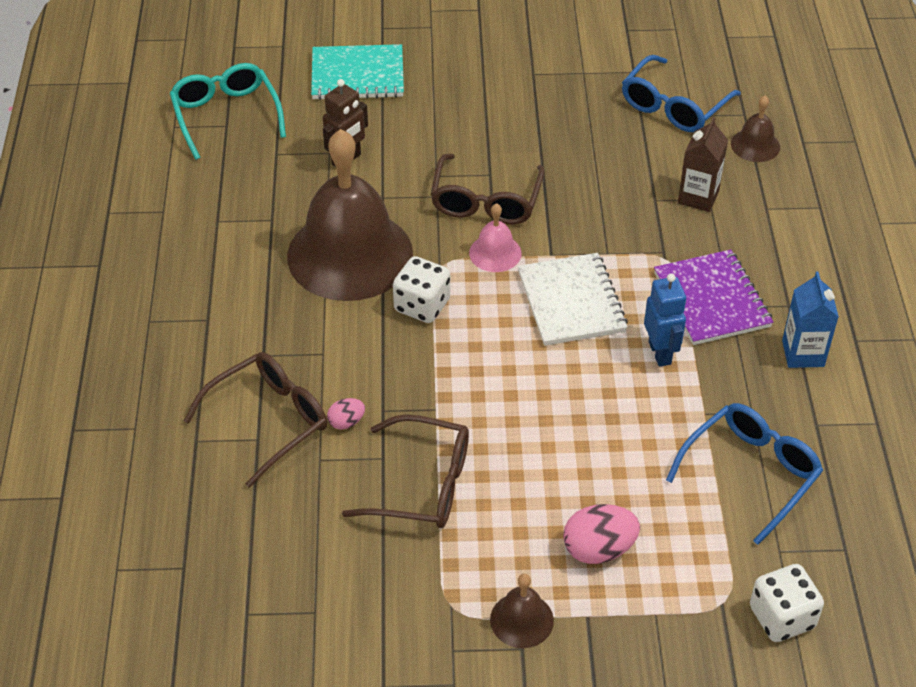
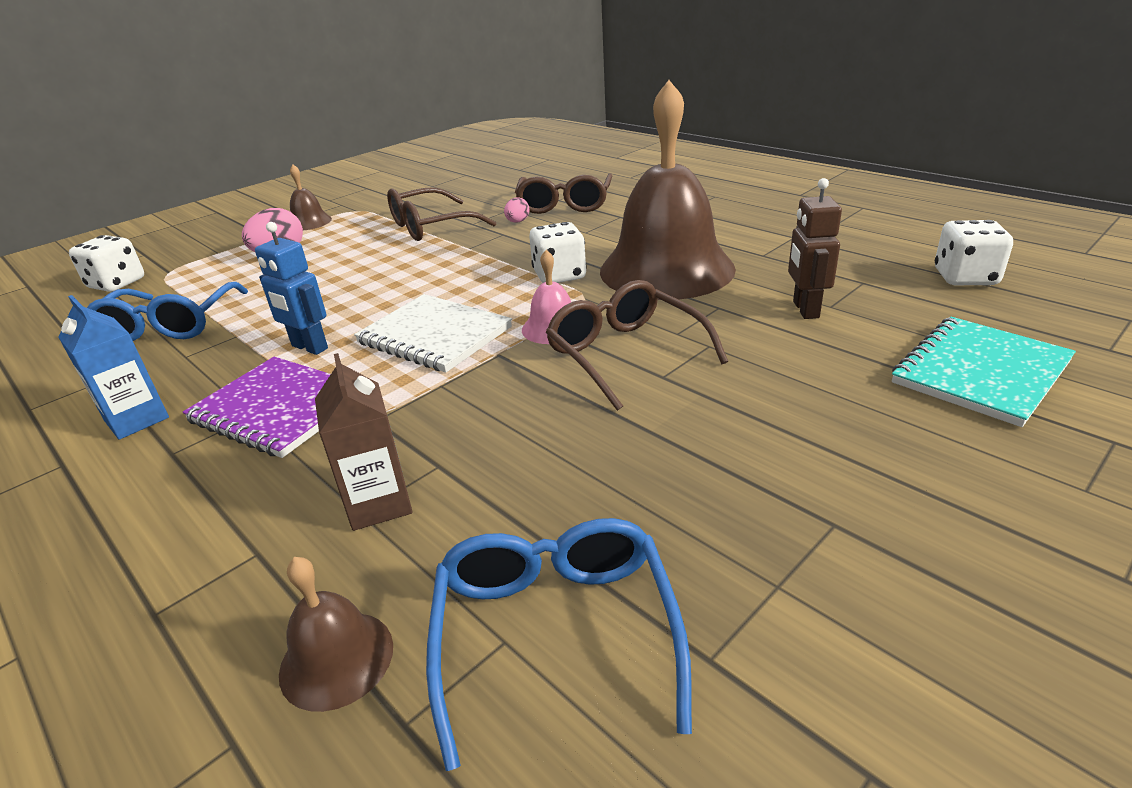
camera: 140 degrees right, 15 degrees down
turquoise glasses [170,63,286,160] -> white dice [935,220,1013,285]

